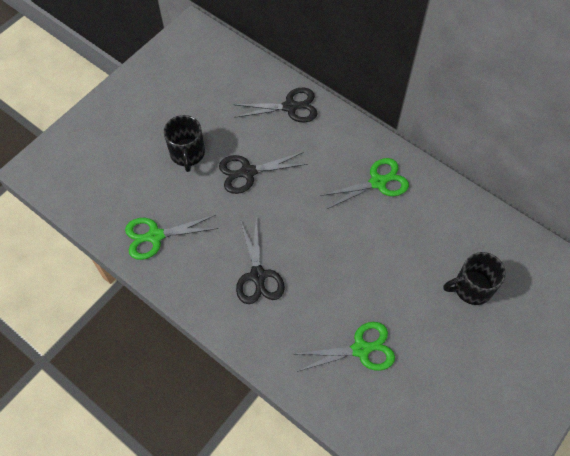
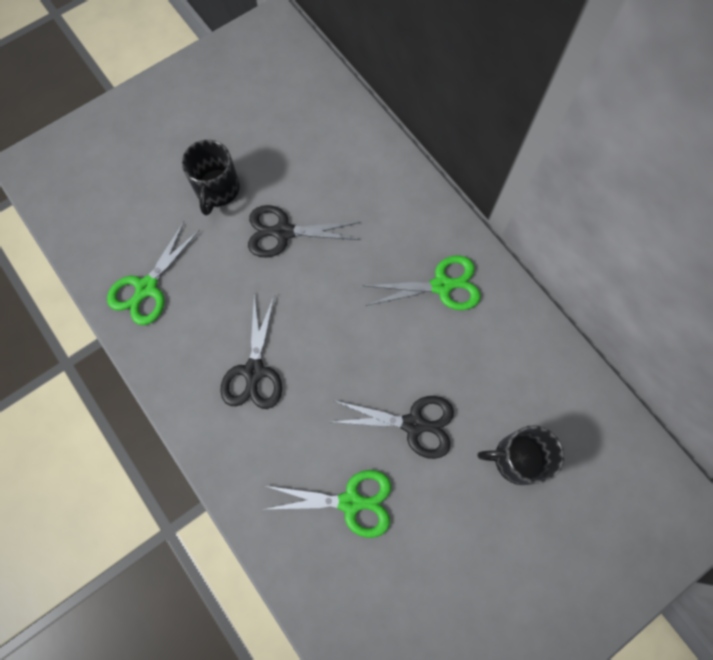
camera: 15 degrees right, 10 degrees up
green scissors [125,215,219,260] -> green scissors turned 60 degrees counterclockwise [107,222,200,325]
black scissors [233,88,318,122] -> black scissors moved to [332,396,454,459]

